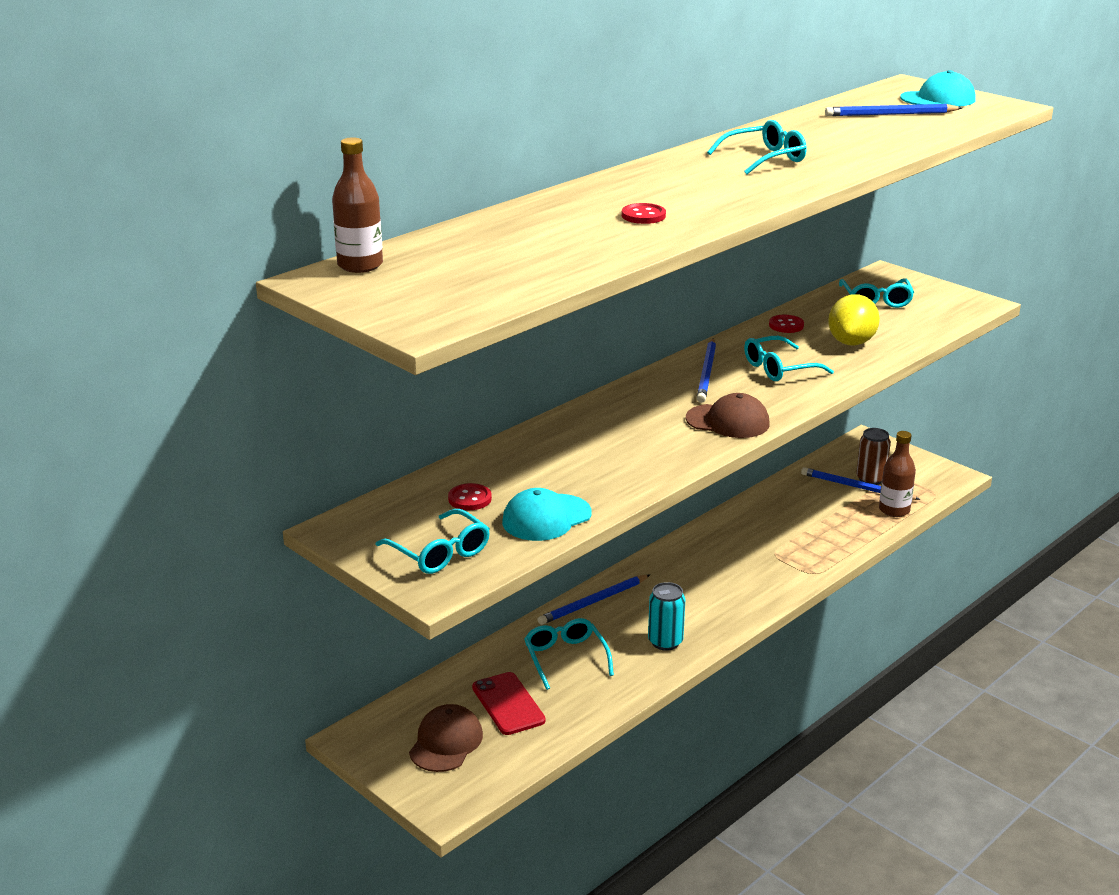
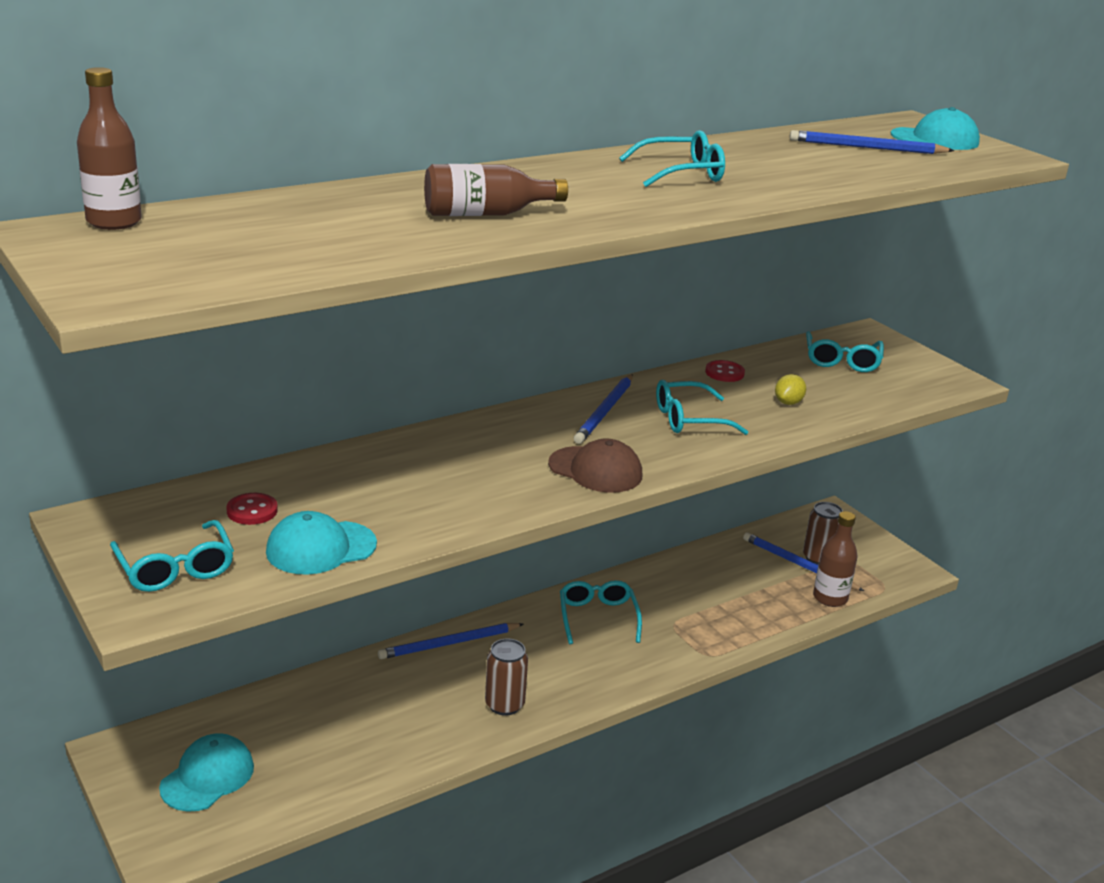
camera: 10 degrees right, 0 degrees up
brown cap [409,704,483,772] -> turquoise cap [159,733,254,812]
red phone [472,672,546,735] -> none
turquoise glasses [524,618,614,690] -> turquoise glasses moved to [560,580,642,644]
red button [622,203,666,224] -> brown bottle [424,164,568,216]
turquoise can [648,582,685,651] -> brown can [485,638,528,716]
yellow lemon [828,294,880,345] -> yellow lemon [775,374,806,405], size x0.53

